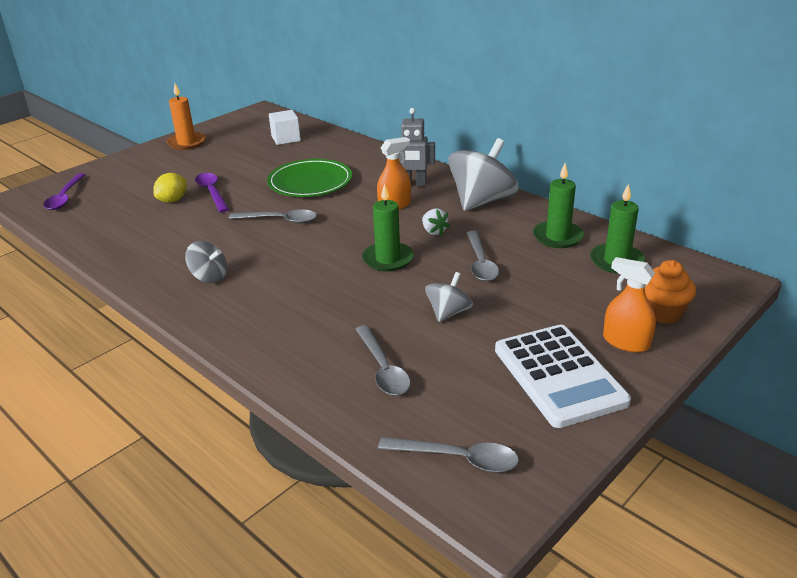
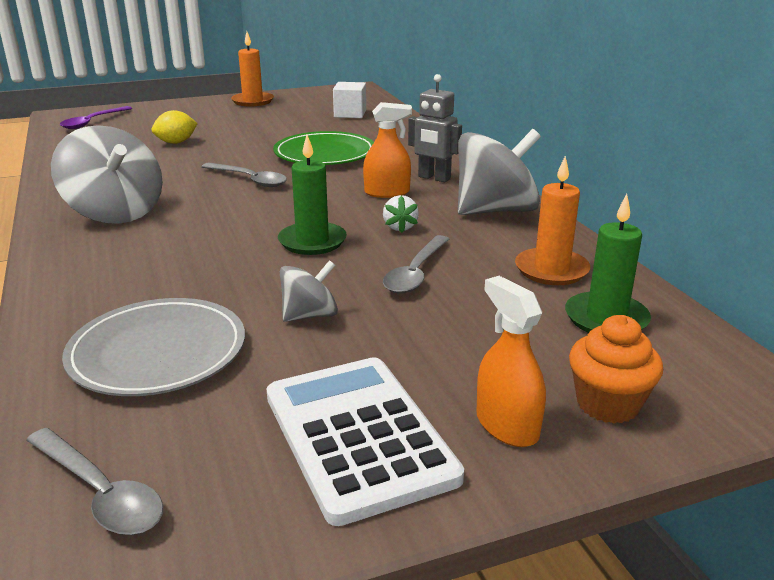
camera: 25 degrees right, 5 degrees down
grey spinning top [185,241,227,283] -> grey spinning top [51,125,163,224], size x1.90
purple spoon [195,173,229,212] -> none
grey spoon [356,325,410,396] -> grey plate [62,298,245,396]
white calculator [495,325,631,428] -> white calculator turned 150 degrees clockwise [266,357,464,526]
green candle [533,163,584,248] -> orange candle [515,156,590,285]

